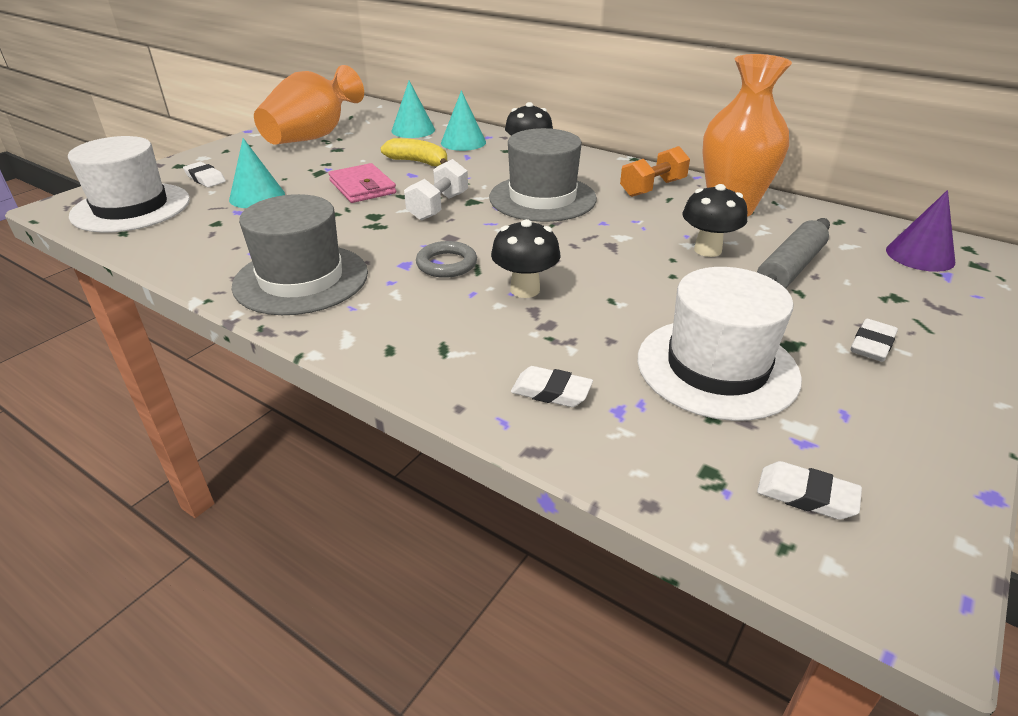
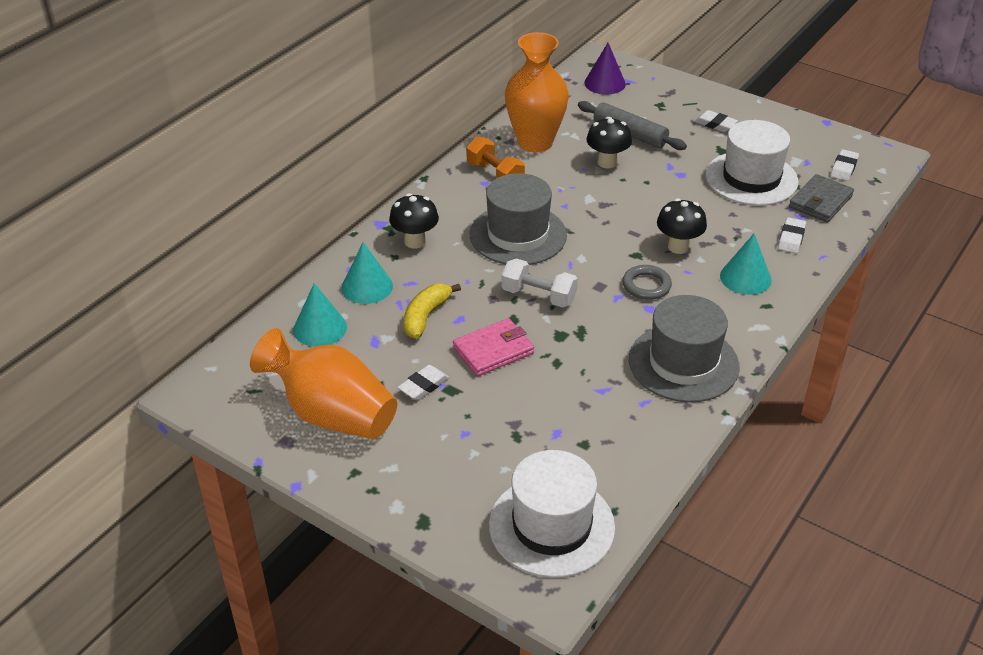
camera: 90 degrees left, 5 degrees up
white eraser [183,162,226,187] -> white eraser moved to [398,365,449,400]
turquoise cone [229,138,285,208] -> turquoise cone moved to [720,234,772,295]
none -> grey wallet [789,174,854,222]

